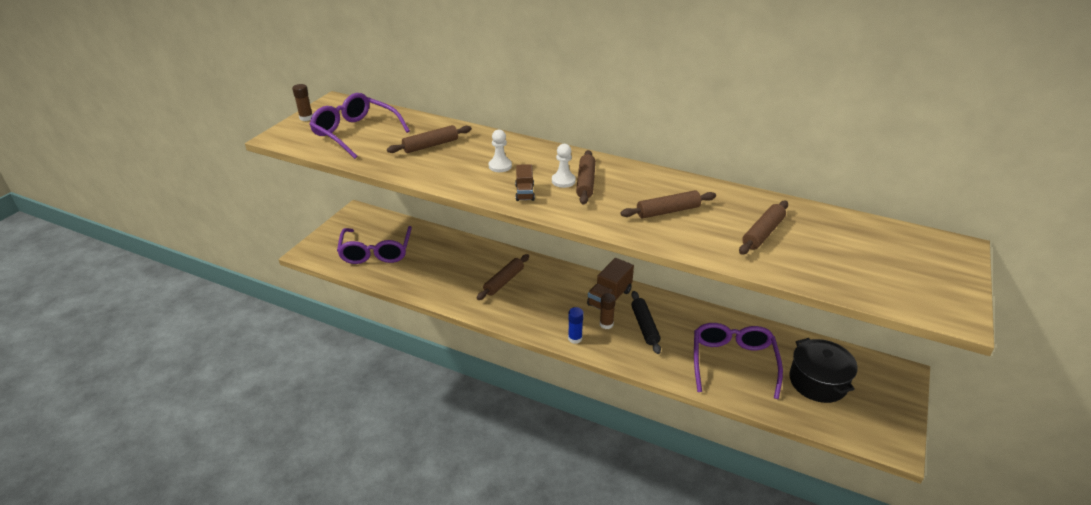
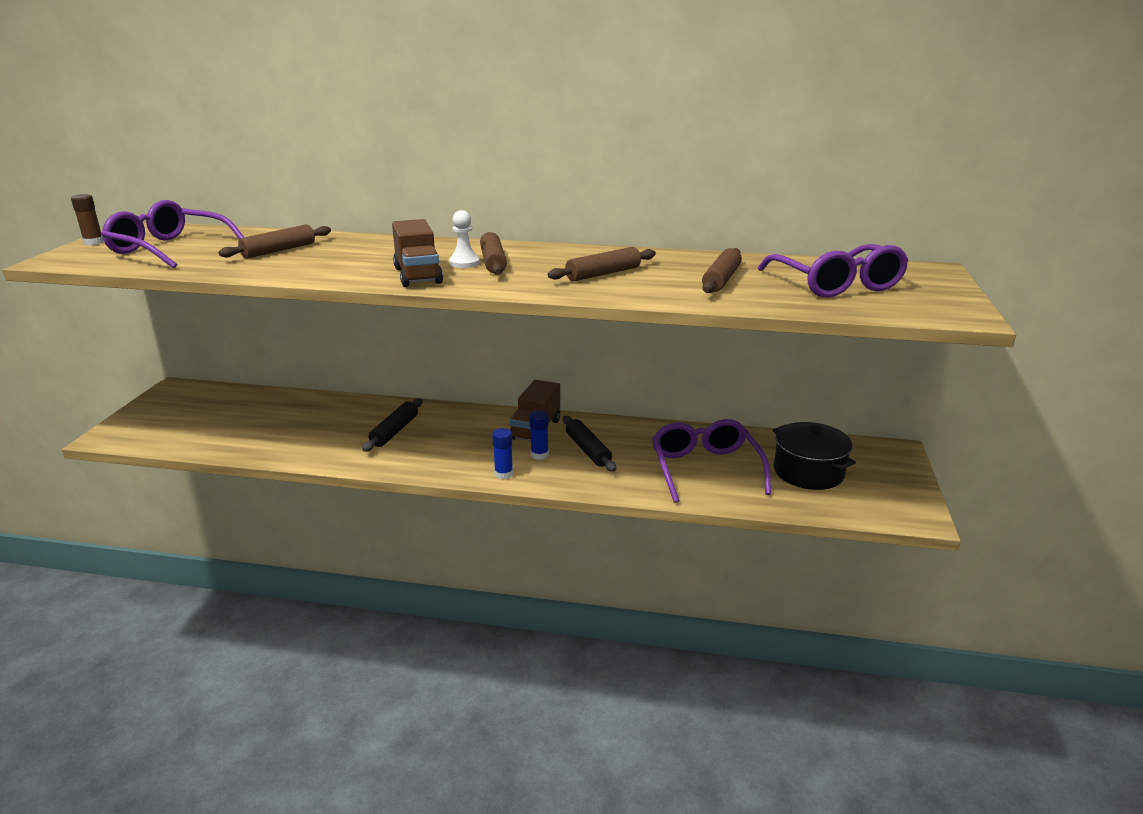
camera: 15 degrees left, 10 degrees down
purple glasses [337,226,412,264] -> purple glasses moved to [758,244,909,297]
brown rolling pin [477,254,529,300] -> black rolling pin [362,398,422,452]
white pawn [489,129,512,172] -> none
brown truck [515,164,535,201] -> brown truck [392,219,443,287], size x1.63
brown glue stick [600,293,616,329] -> blue glue stick [529,410,549,460]

